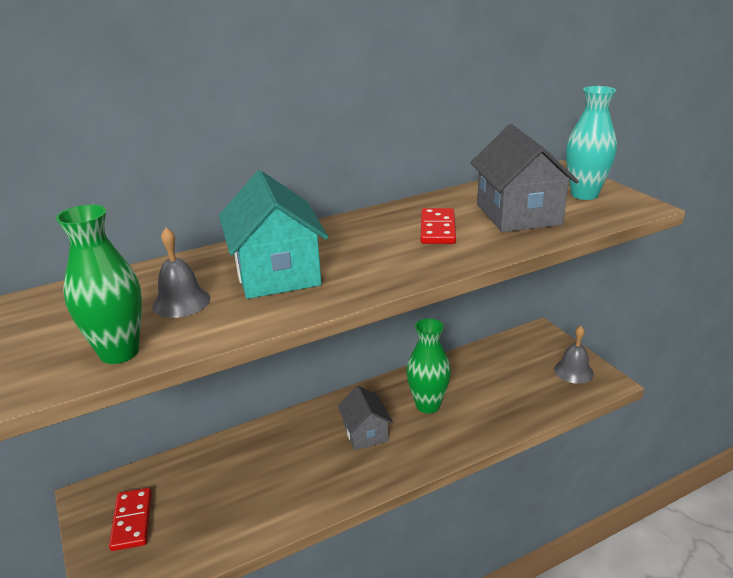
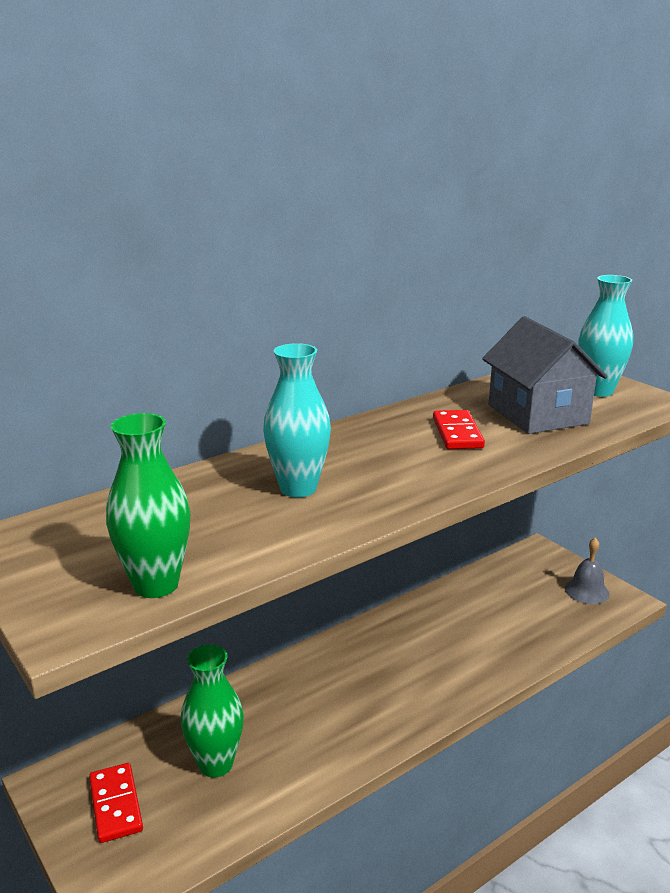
camera: 10 degrees left, 5 degrees down
grey bell [152,228,210,318] -> none
turquoise house [219,170,329,299] -> turquoise vase [263,343,331,497]
grey house [338,386,393,450] -> none
green vase [406,318,451,414] -> green vase moved to [181,644,244,778]

